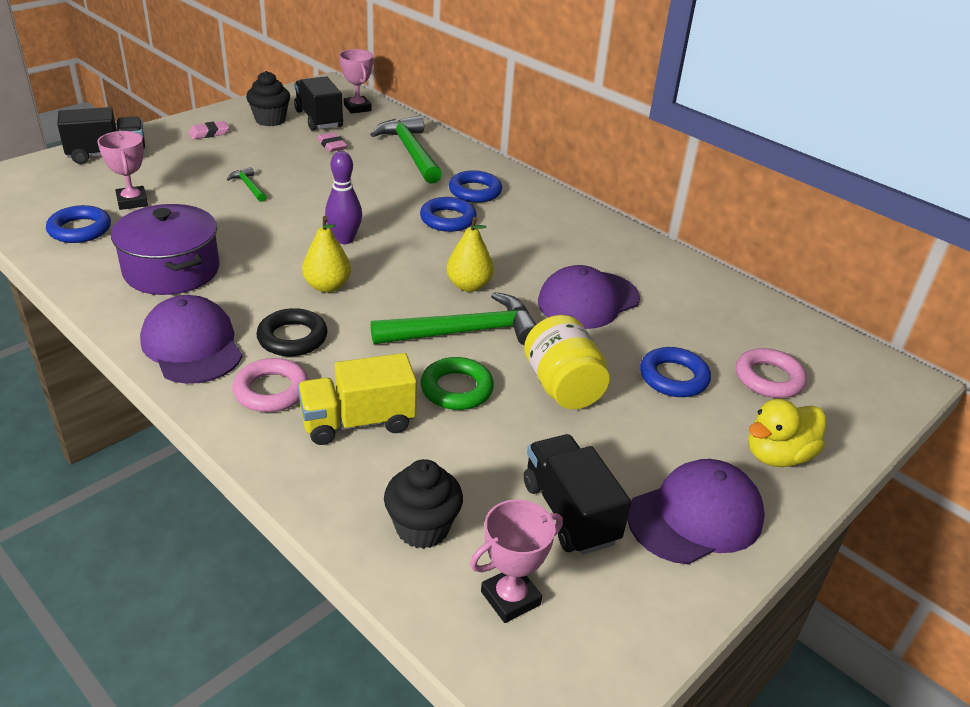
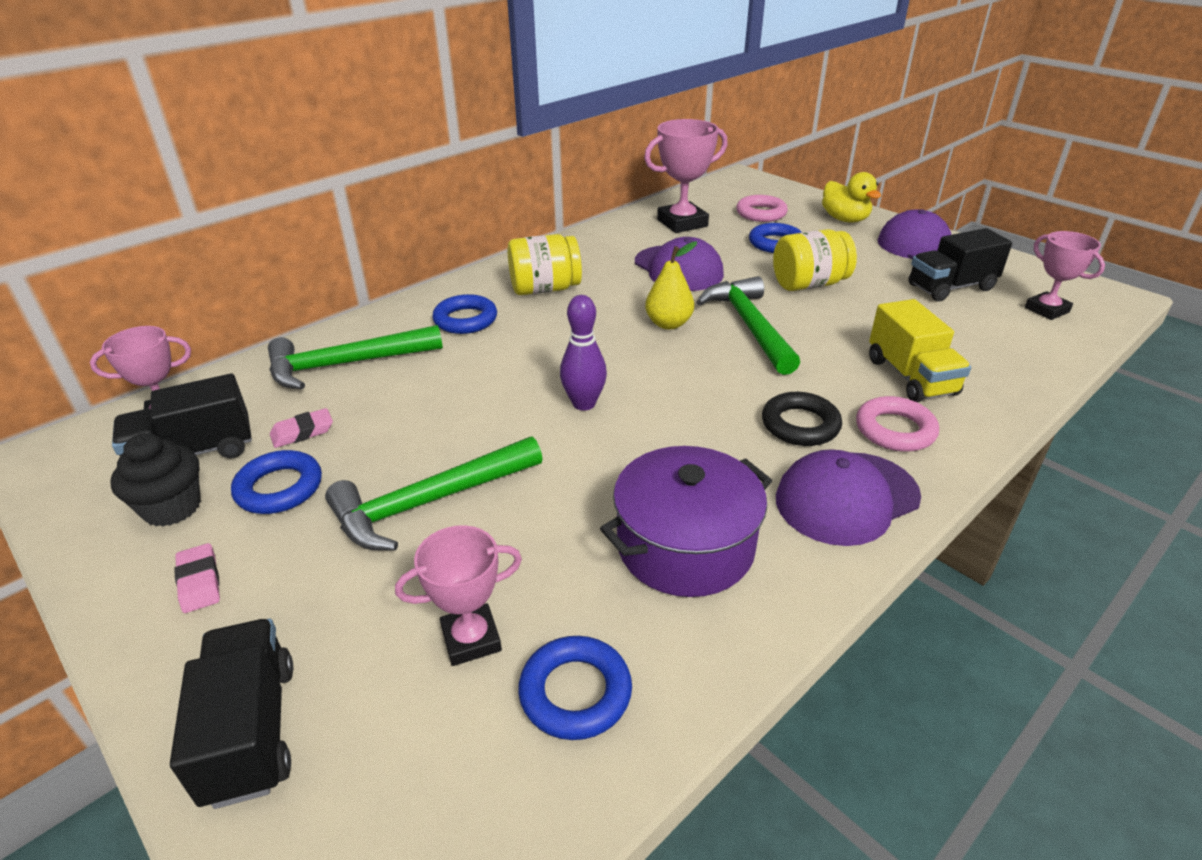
camera: 85 degrees left, 0 degrees up
green hammer [227,167,266,202] -> green hammer [325,436,542,551], size x2.17
yellow pear [302,216,351,293] -> none
black cupcake [384,459,463,549] -> none
blue ring [420,197,477,232] -> blue ring moved to [231,450,322,514]
green ring [421,357,494,410] -> none
none -> yellow jar [507,234,582,295]
none -> pink trophy [644,119,728,233]

